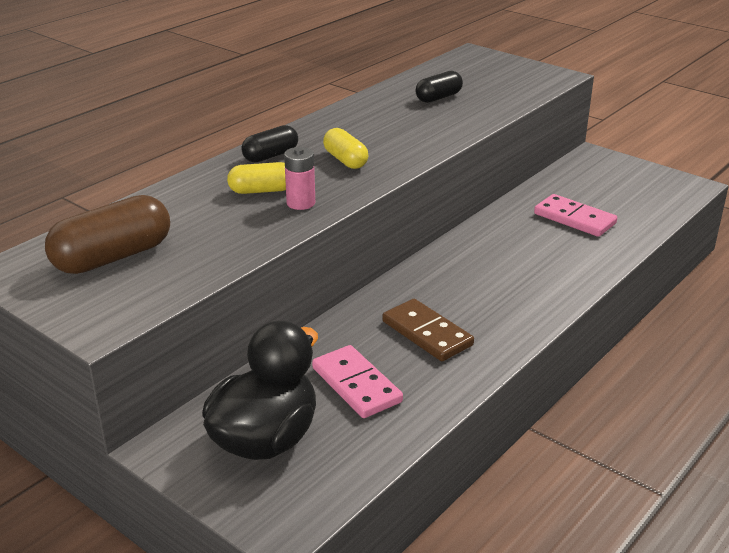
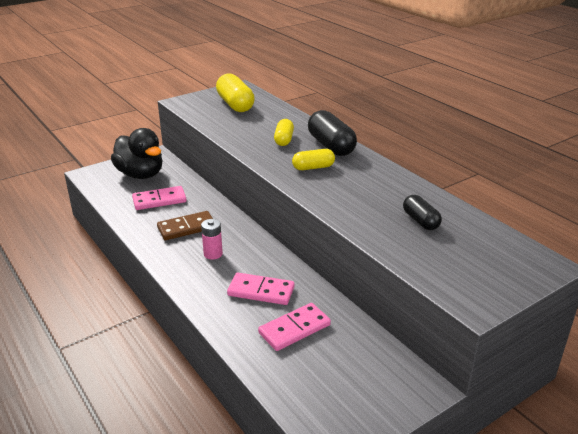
camera: 105 degrees right, 0 degrees up
brown capsule [45,195,170,274] -> yellow capsule [216,73,255,112]
black capsule [241,125,298,162] -> black capsule [308,110,357,156], size x1.69
pink battery [284,147,315,210] -> pink battery moved to [201,219,223,260]
none -> pink domino [227,273,295,305]

